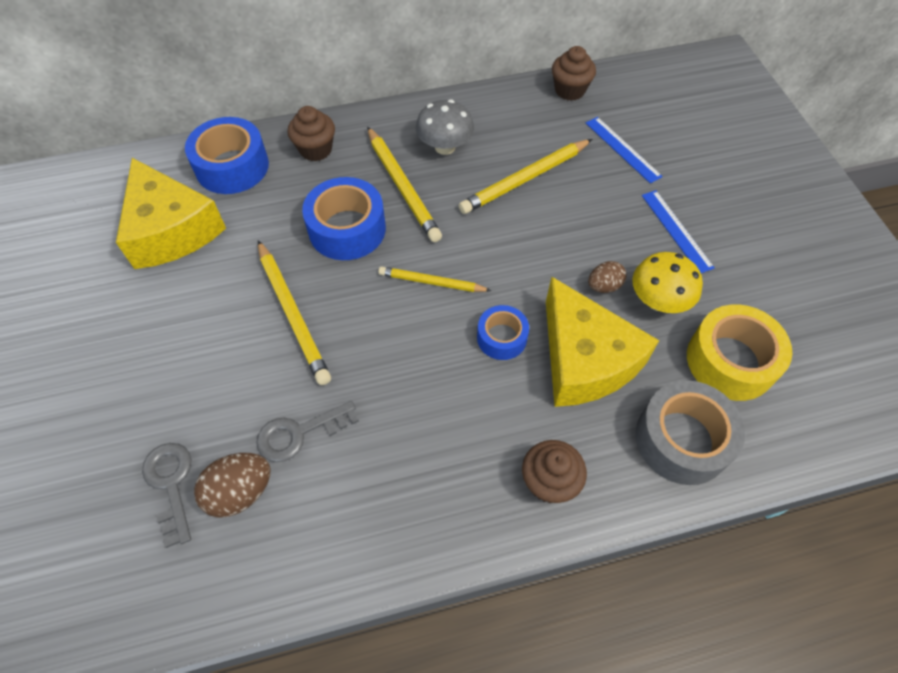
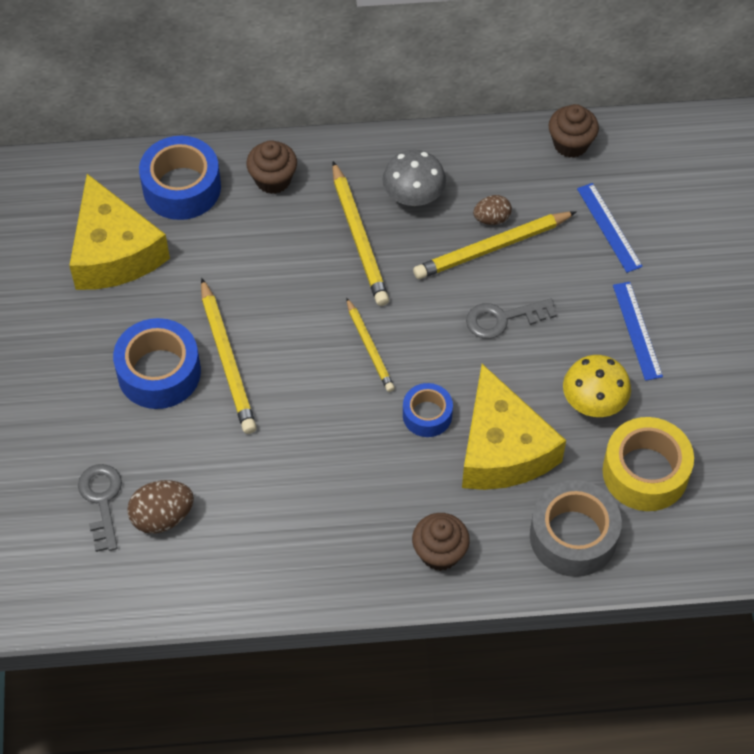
camera: 10 degrees right, 0 degrees up
grey key [256,401,359,462] -> grey key moved to [466,298,557,339]
blue tape [302,177,386,260] -> blue tape moved to [113,318,201,409]
yellow pencil [378,266,492,292] -> yellow pencil turned 135 degrees counterclockwise [346,297,395,392]
brown egg [588,261,627,293] -> brown egg moved to [473,195,512,225]

